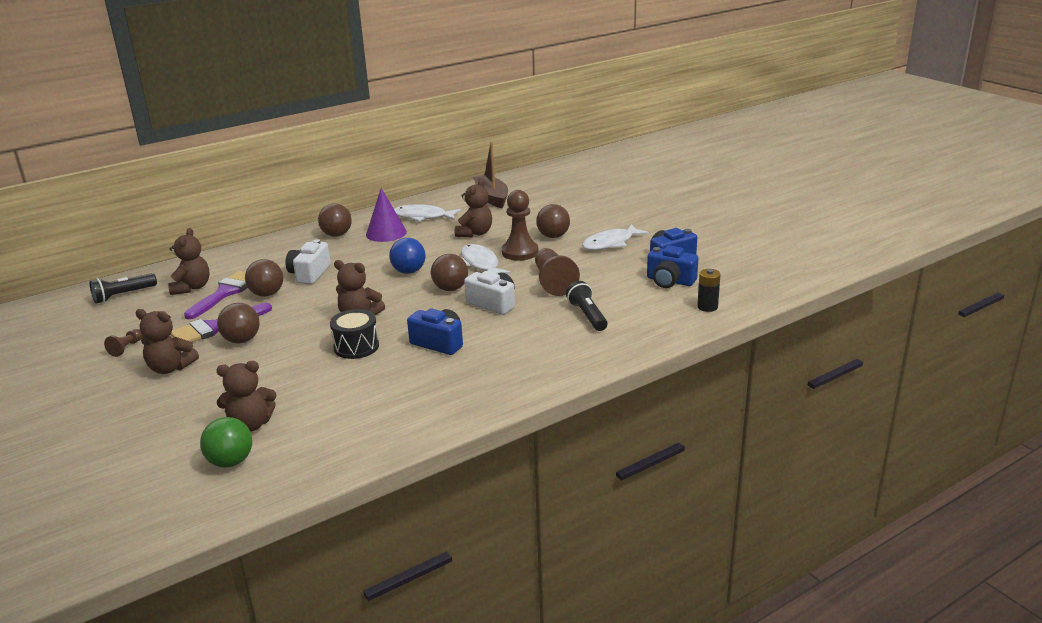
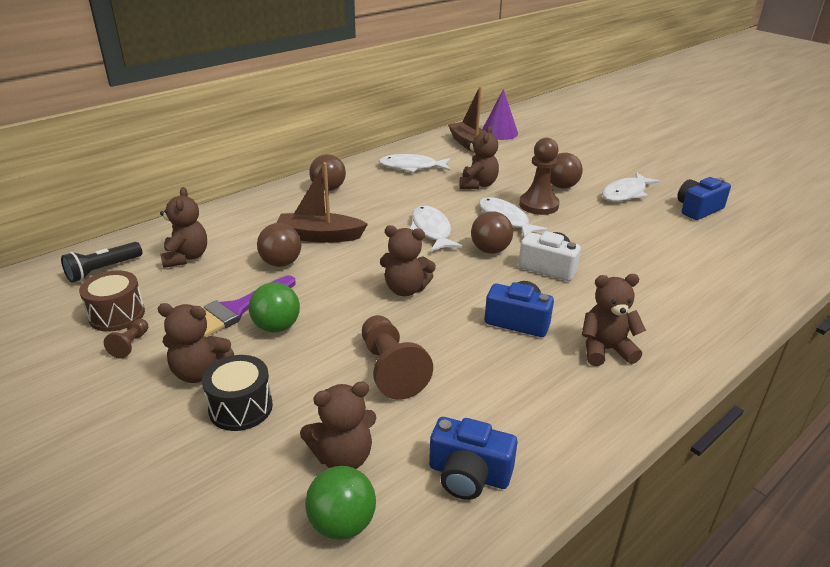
camera: 10 degrees left, 5 degrees up
purple brush [184,271,248,319] -> none
brown ball [217,303,260,343] -> green ball [249,282,300,332]
white camera [285,239,331,284] -> brown boat [276,162,368,243]
black drum [330,309,379,359] -> black drum moved to [202,355,273,431]
purple cone [366,188,407,242] -> purple cone moved to [482,89,518,140]
blue ball [389,238,425,274] -> white fish [410,206,462,252]
brown pawn [535,248,580,296] -> brown pawn moved to [362,315,433,400]
black flashlight [566,281,608,331] -> none
blue camera [647,245,698,288] -> blue camera moved to [429,417,518,500]
black battery [697,269,720,312] -> none
none -> brown drum [79,270,145,332]
none -> brown teddy bear [582,274,646,366]

